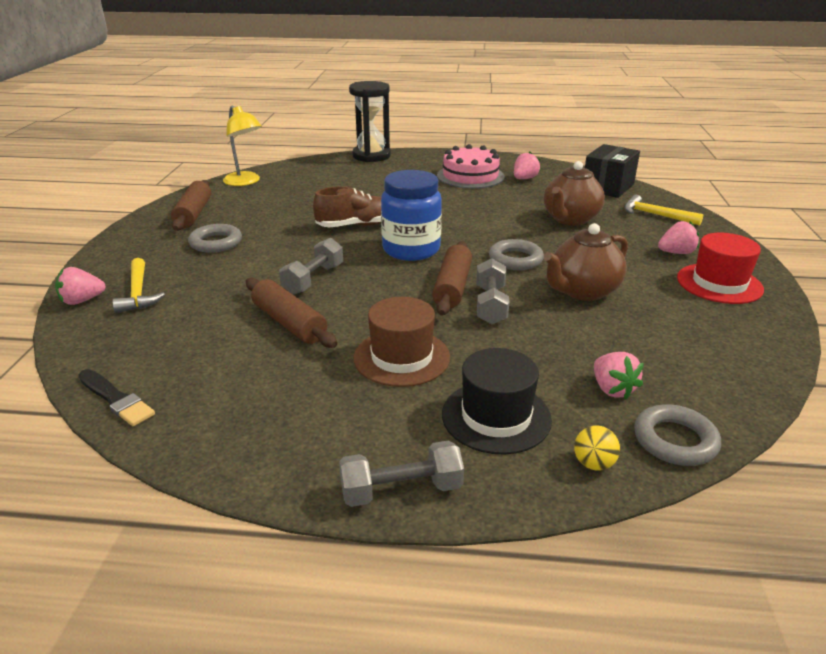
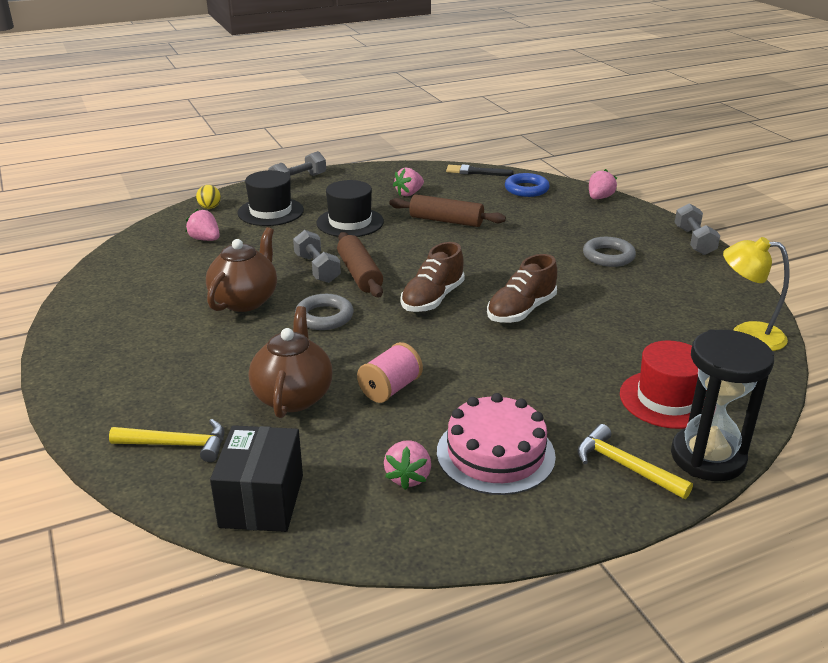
camera: 150 degrees right, 0 degrees up
yellow hammer [113,258,165,313] -> yellow hammer moved to [577,424,693,499]
brown rolling pin [171,180,211,231] -> none
grey dumbbell [279,238,343,295] -> grey dumbbell moved to [675,203,720,255]
brown hat [354,297,450,387] -> black hat [316,180,384,237]
blue jar [381,170,442,261] -> brown shoe [401,242,465,312]
grey ring [634,404,721,466] -> none
pink strawberry [658,221,699,254] -> pink strawberry moved to [393,168,424,196]
red hat [677,233,764,304] -> red hat moved to [620,340,698,429]
none -> pink spool [357,342,423,403]
none -> blue ring [505,173,550,197]

